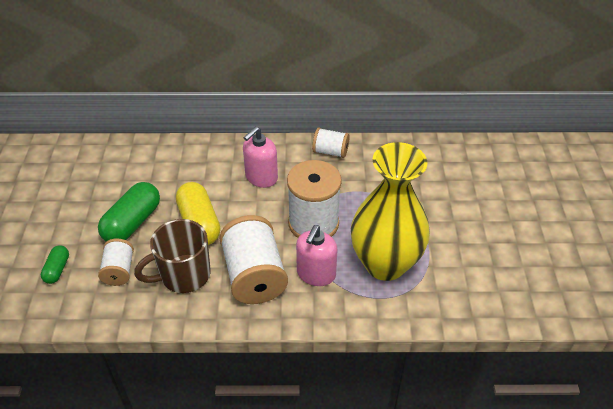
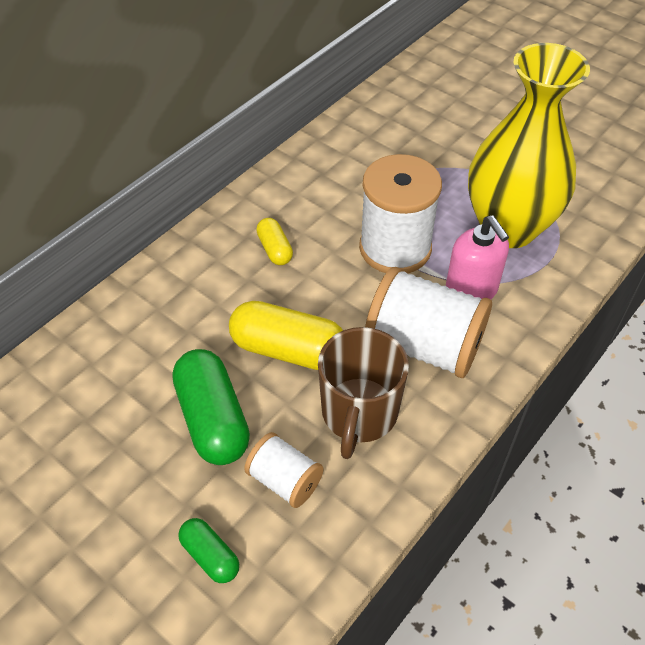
camera: 50 degrees left, 5 degrees up
pink soap dispenser [243,127,278,188] -> yellow capsule [256,218,293,265]
white spool [312,127,350,158] -> none

